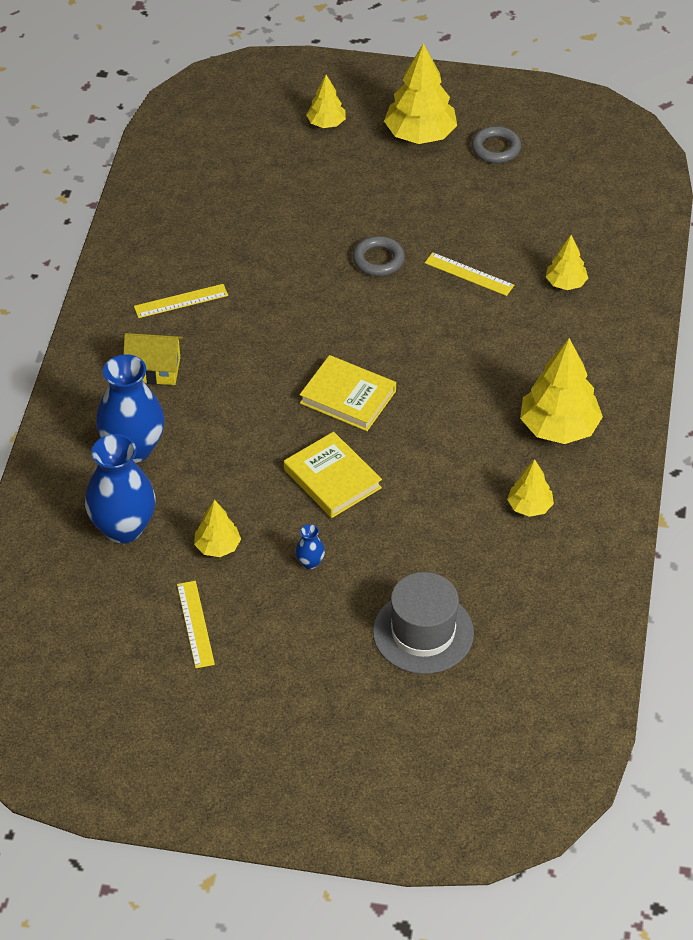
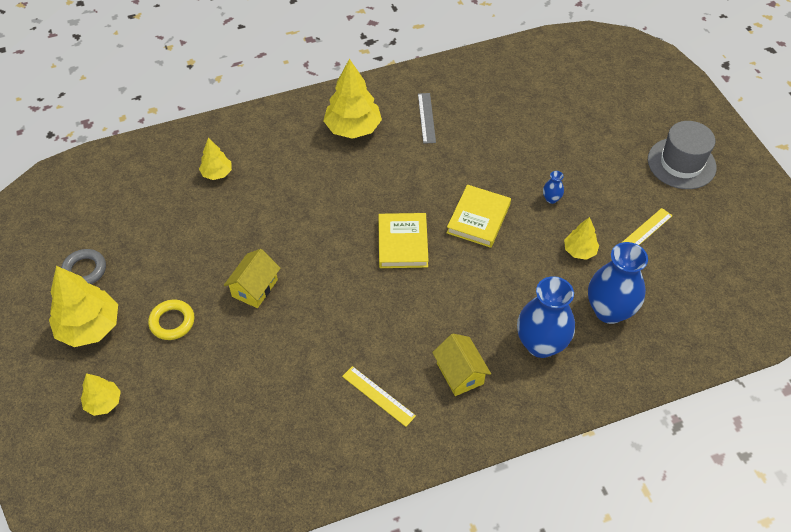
camera: 120 degrees left, 5 degrees up
grey ring [353,236,405,276] -> yellow house [224,249,281,308]
grey hat [373,572,474,674] -> grey hat moved to [648,121,717,189]
yellow ruler [425,252,514,296] -> none
yellow tree [507,459,554,517] -> grey ruler [418,93,436,144]
none -> yellow ring [148,300,195,340]

